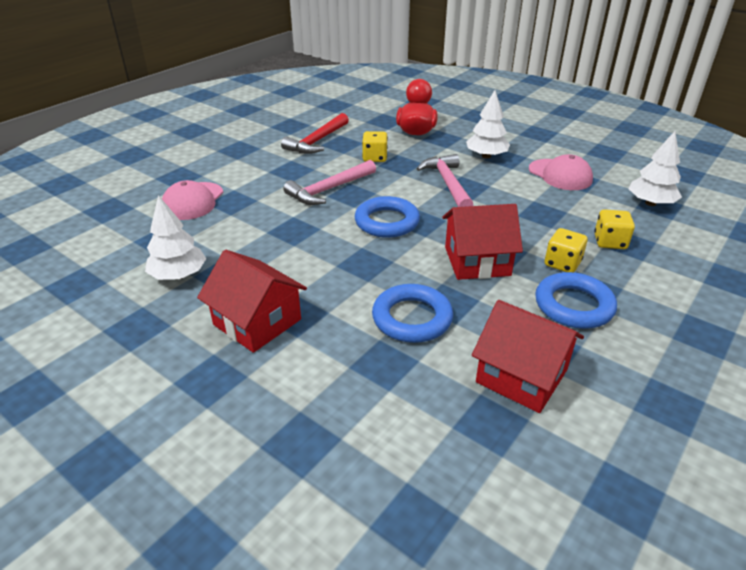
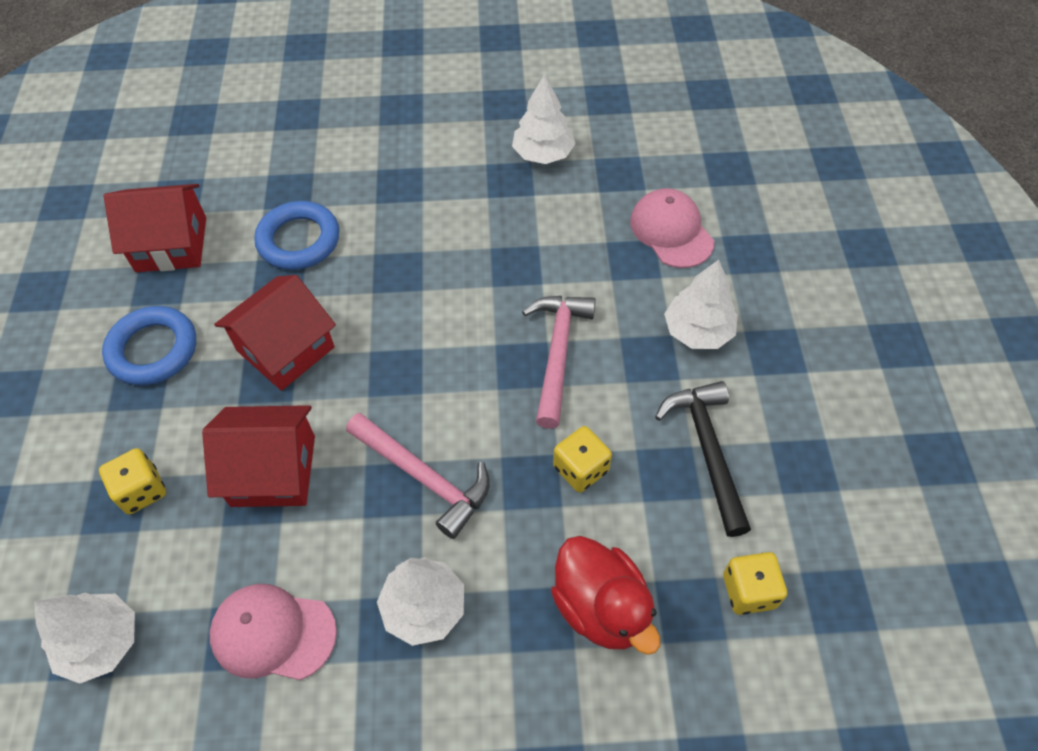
camera: 140 degrees right, 20 degrees up
red house [197,250,307,353] -> red house moved to [202,405,315,507]
red hammer [281,113,349,154] -> black hammer [655,381,751,537]
blue ring [355,196,420,238] -> none
yellow dice [545,228,588,272] -> yellow dice moved to [723,552,787,615]
none -> white tree [664,260,738,349]

